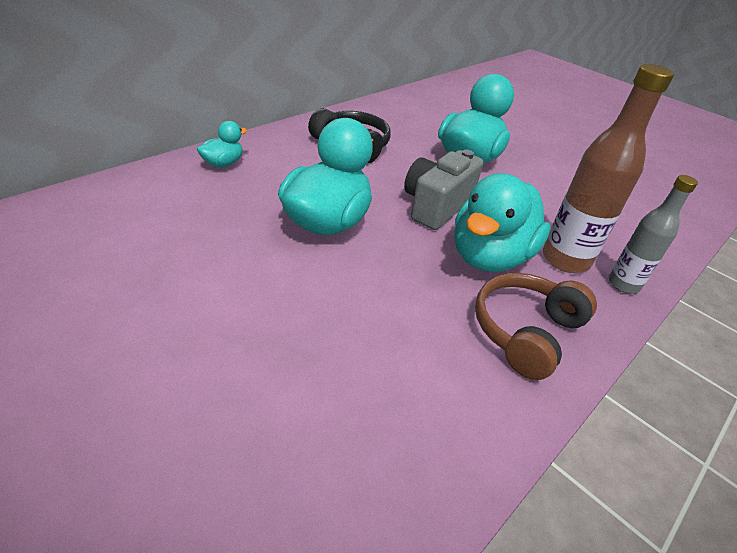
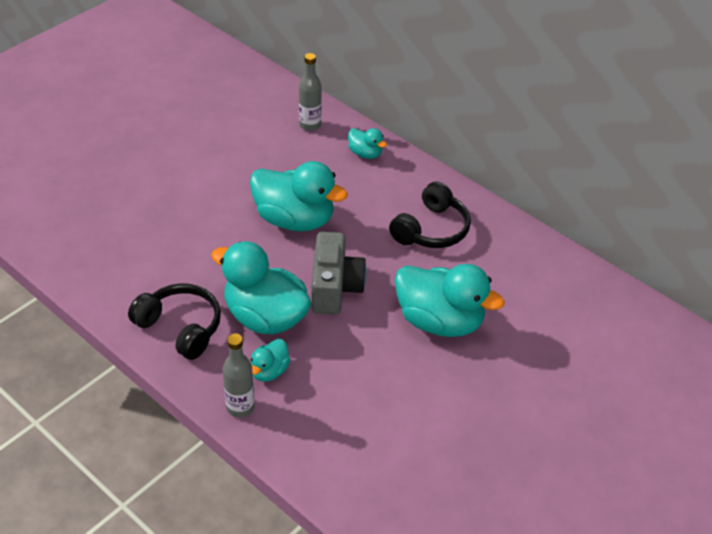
camera: 90 degrees right, 5 degrees up
grey camera [404,150,483,230] -> grey camera turned 60 degrees clockwise [311,232,367,315]
brown headphones [475,273,597,380] -> black headphones [128,283,221,360]
brown bottle [543,64,674,273] -> turquoise duck [251,339,291,382]
none -> grey bottle [299,53,322,131]

